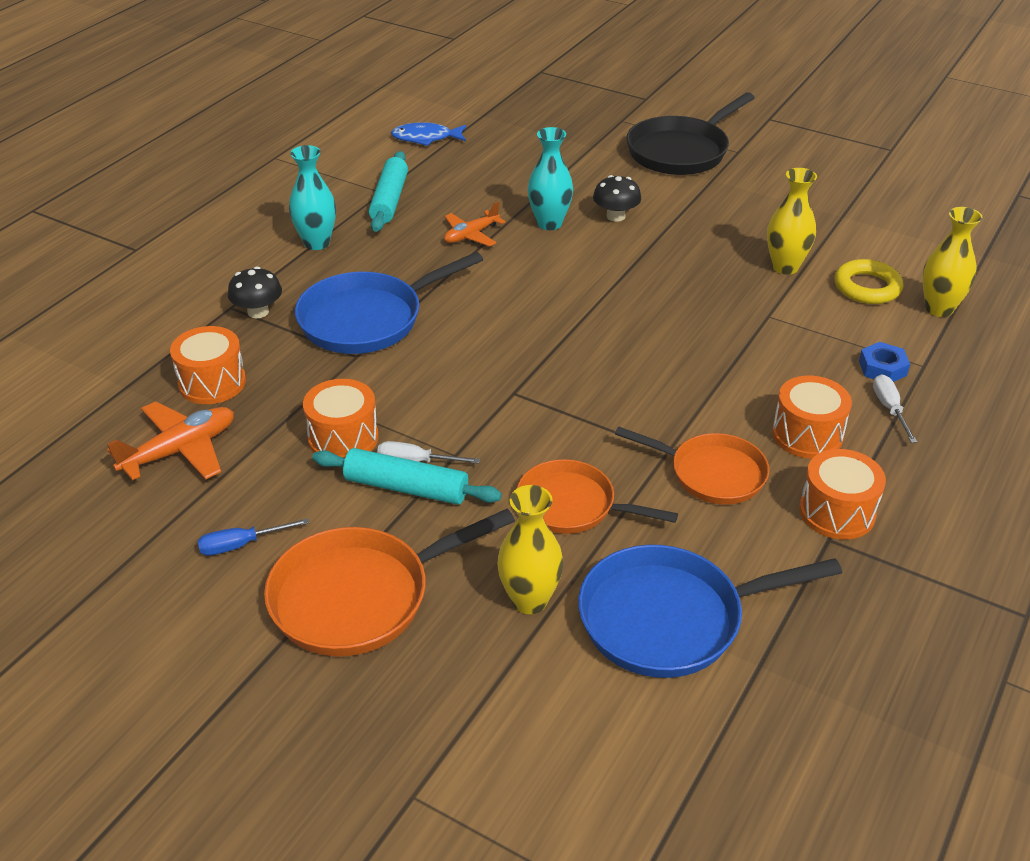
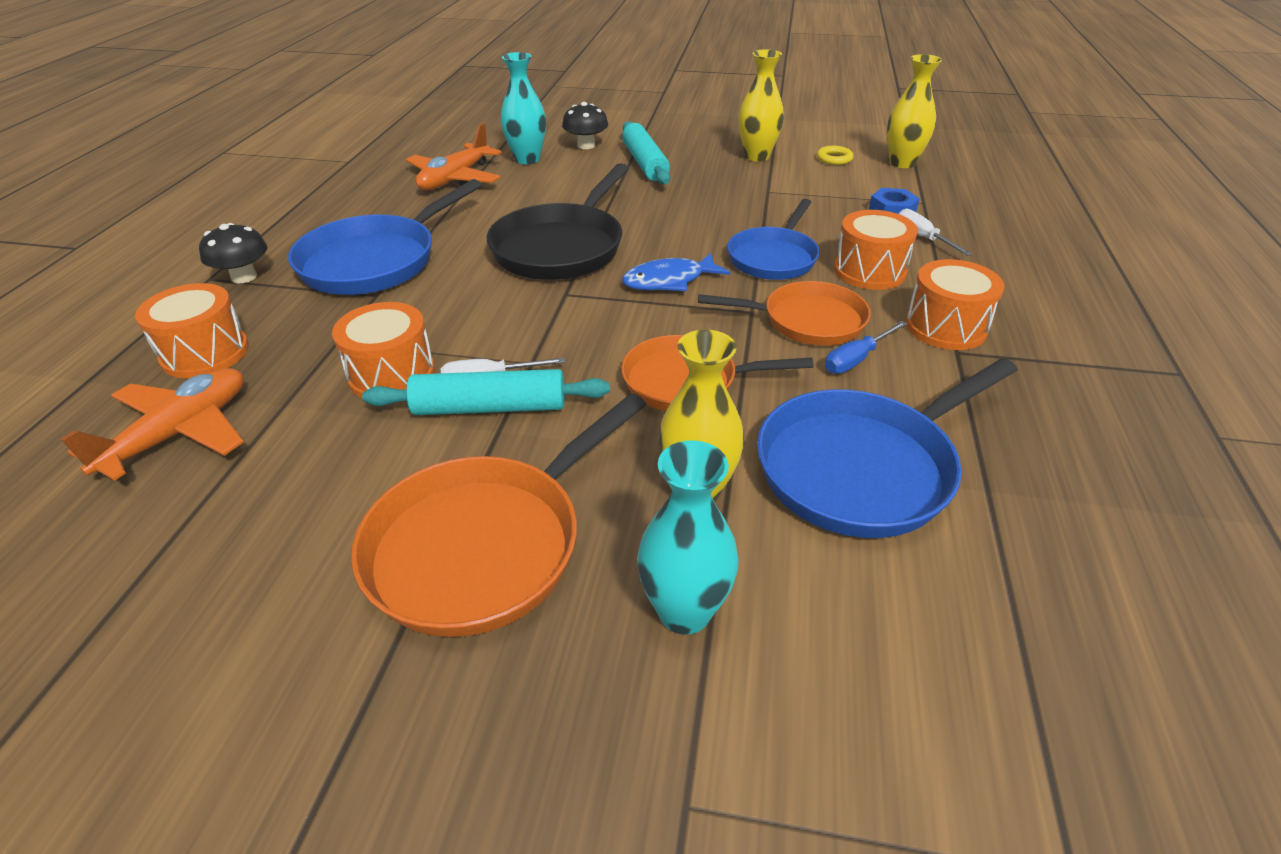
camera: 20 degrees left, 0 degrees up
blue screwdriver [198,518,309,556] -> blue screwdriver moved to [825,321,907,374]
turquoise vase [289,145,336,250] -> turquoise vase moved to [637,440,739,635]
turquoise rolling pin [369,151,408,232] -> turquoise rolling pin moved to [622,121,670,185]
blue fish [391,122,466,146] -> blue fish moved to [622,253,730,291]
orange plane [444,202,506,246] -> orange plane [406,123,502,190], size x1.51
black pan [626,92,755,175] -> black pan moved to [487,163,629,280]
yellow ring [834,259,903,304] -> yellow ring [817,146,853,165], size x0.58
none -> blue pan [727,199,820,280]

